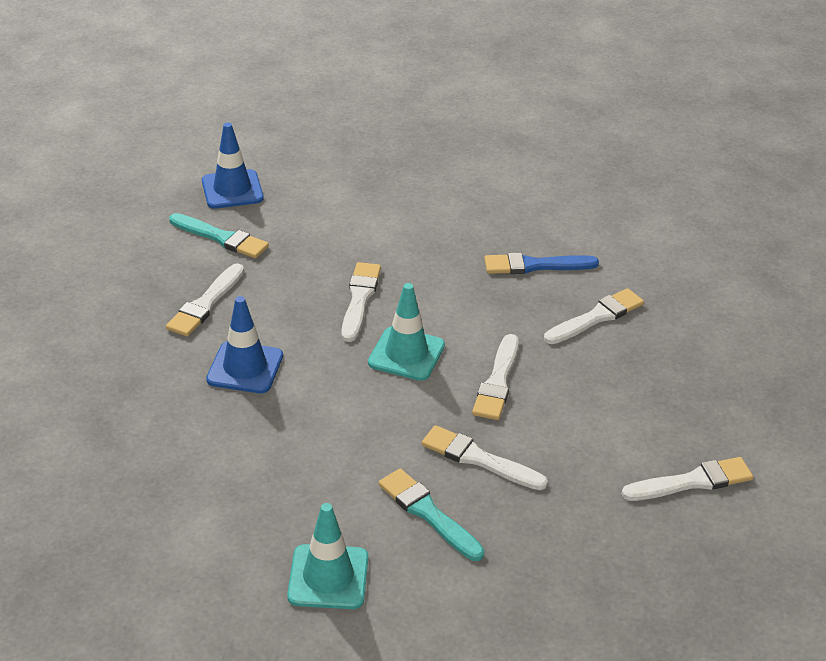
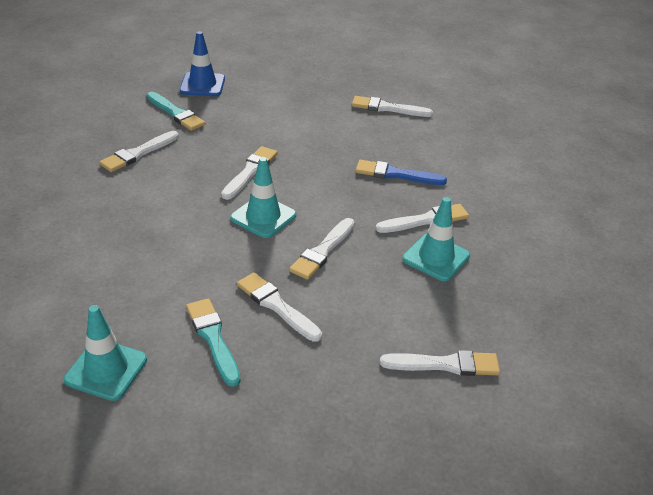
camera: 15 degrees right, 0 degrees up
blue traffic cone [206,296,283,393] -> none
none -> white brush [352,96,433,117]
none -> turquoise traffic cone [402,197,470,281]

